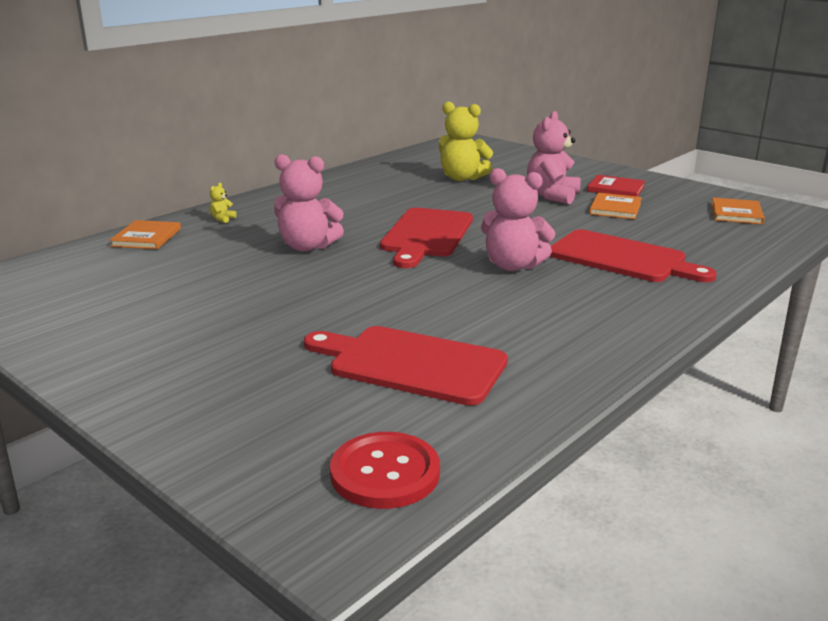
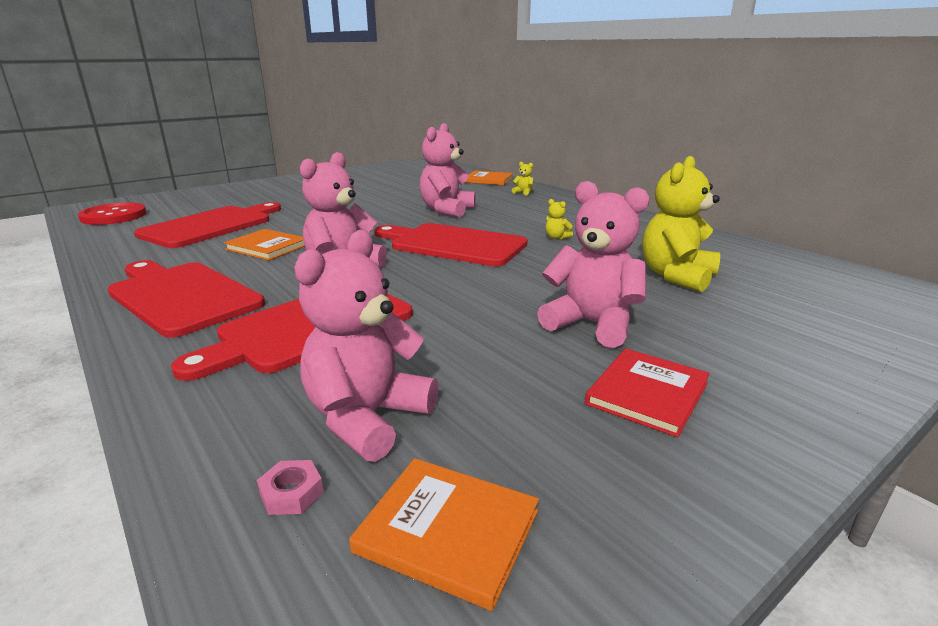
camera: 100 degrees right, 0 degrees up
orange book [589,193,642,219] -> orange book moved to [224,229,305,260]
none -> red cutting board [107,260,265,338]
none -> pink nut [257,460,324,515]
none -> pink teddy bear [294,230,438,462]
none -> yellow teddy bear [545,199,573,239]

